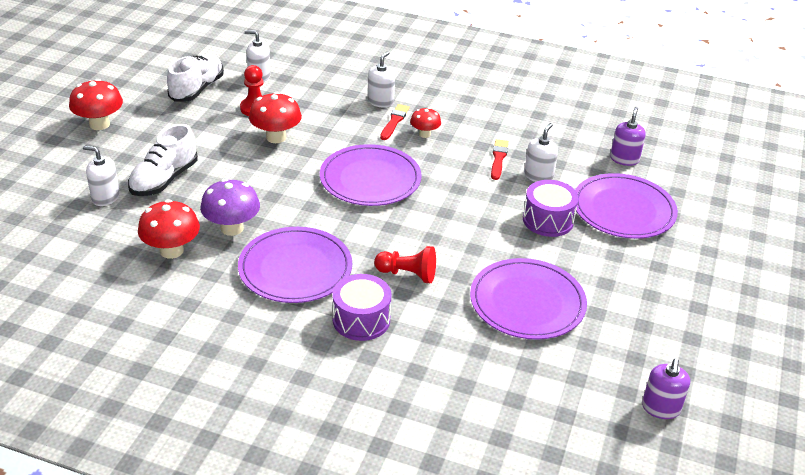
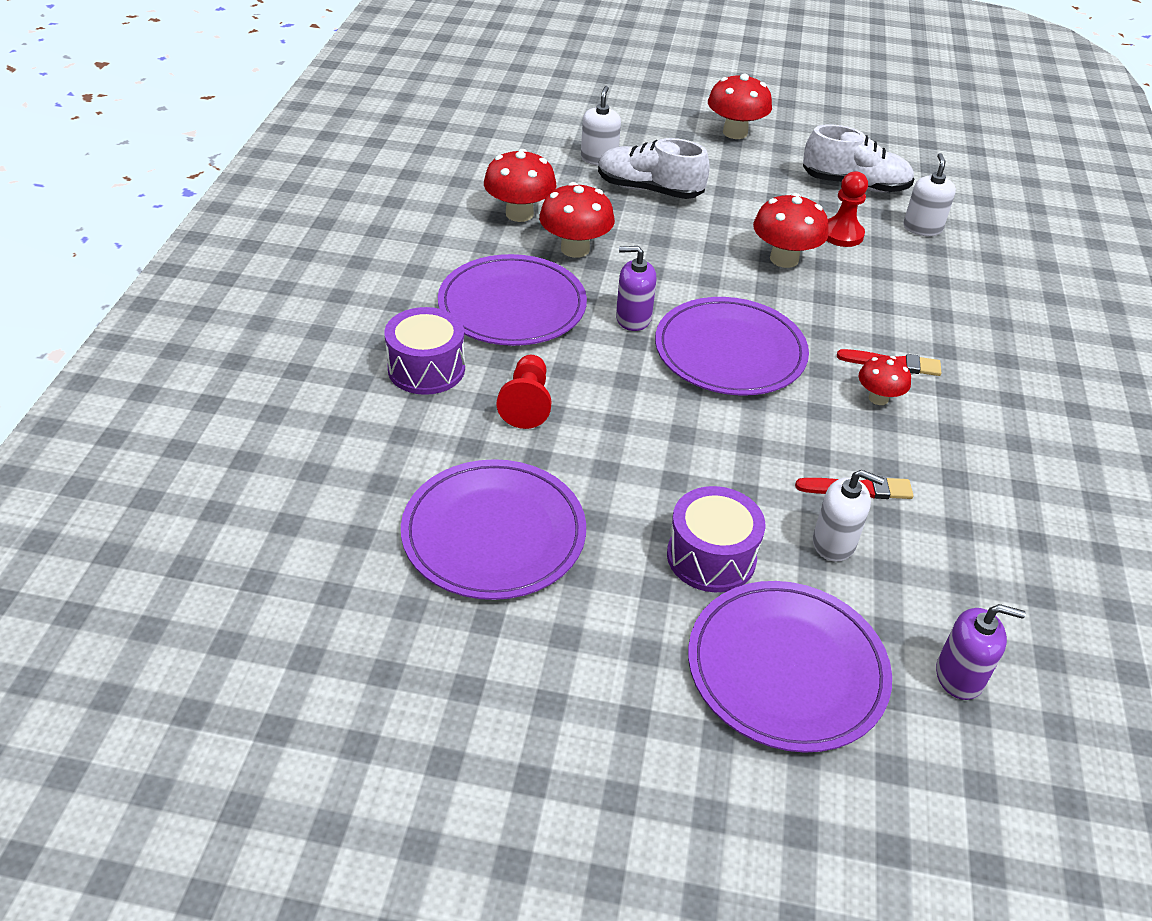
camera: 80 degrees right, 5 degrees up
purple mushroom [200,179,260,236] -> red mushroom [539,182,615,258]
white soap dispenser [367,51,395,107] -> none
purple soap dispenser [642,359,690,419] -> purple soap dispenser moved to [616,246,657,331]

